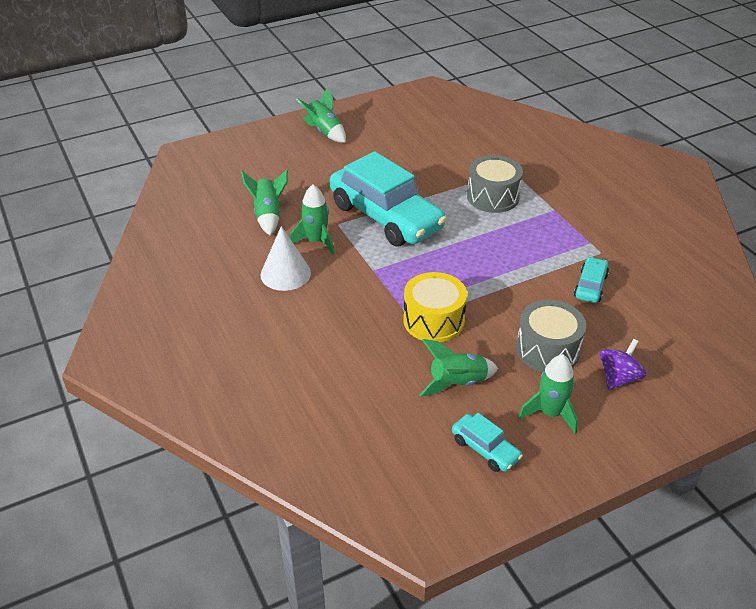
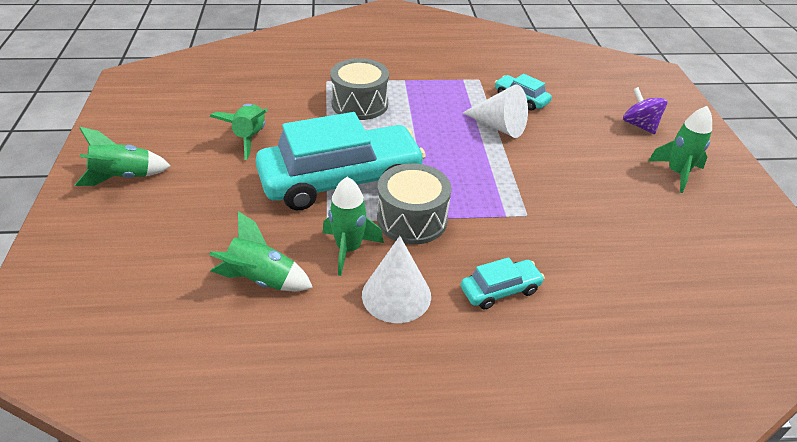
camera: 70 degrees left, 0 degrees up
yellow drum [403,272,467,342] -> none
green rocket [419,339,498,397] -> green rocket moved to [210,104,267,160]
turquoise car [452,413,523,472] -> turquoise car moved to [461,257,545,310]
grey drum [516,300,586,372] -> grey drum moved to [377,163,452,245]
none -> white cone [463,84,528,138]

